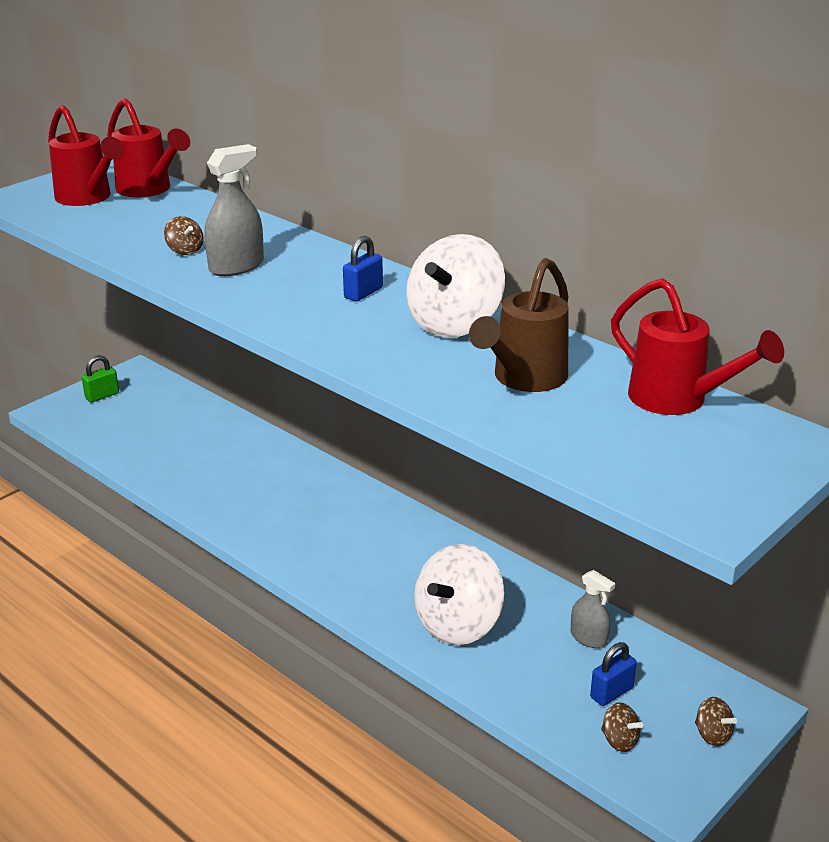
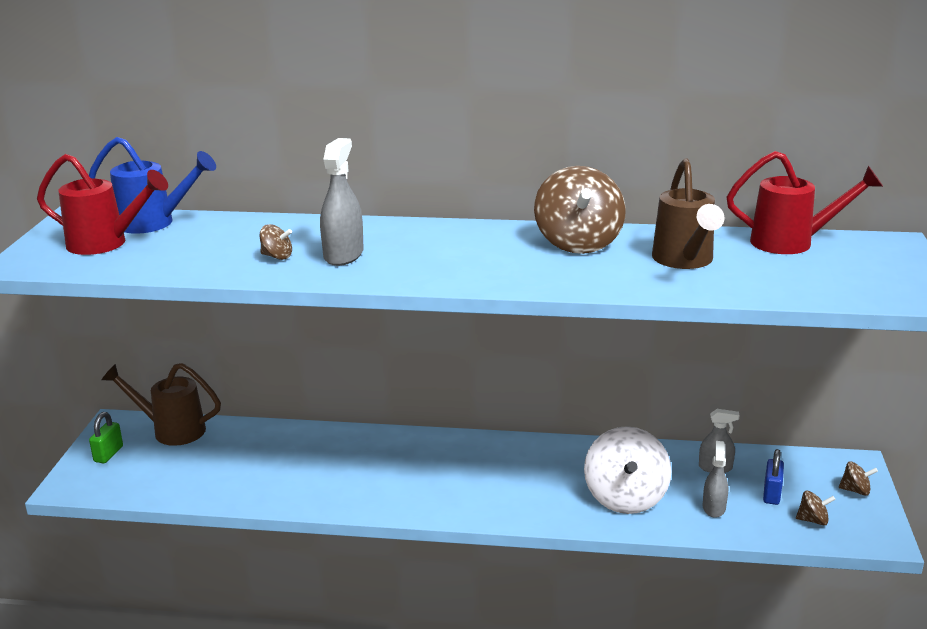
camera: 35 degrees left, 5 degrees down
red watering can [107,98,190,197] -> blue watering can [89,137,216,234]
blue padlock [343,236,383,301] -> none
white spinning top [406,234,505,338] -> brown spinning top [534,166,626,254]
none -> brown watering can [101,363,221,446]
none -> grey spray bottle [703,441,728,518]

